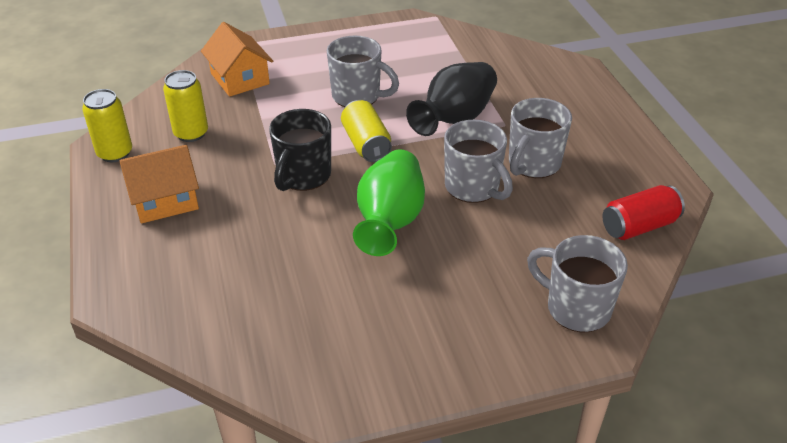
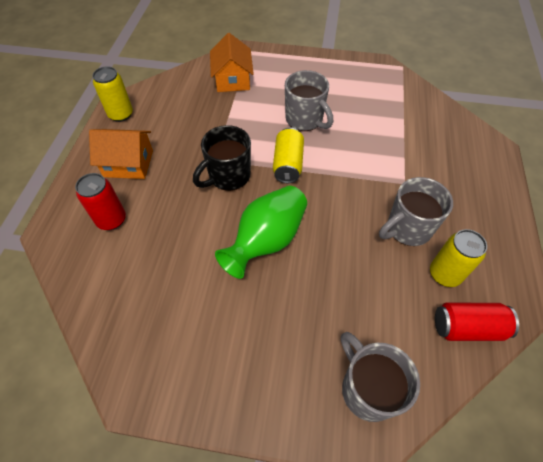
camera: 25 degrees right, 15 degrees up
yellow can [163,70,208,142] -> yellow can moved to [430,229,487,287]
black vase [406,62,497,136] -> none
grey mug [444,120,513,203] -> none
none -> red can [75,173,126,230]

